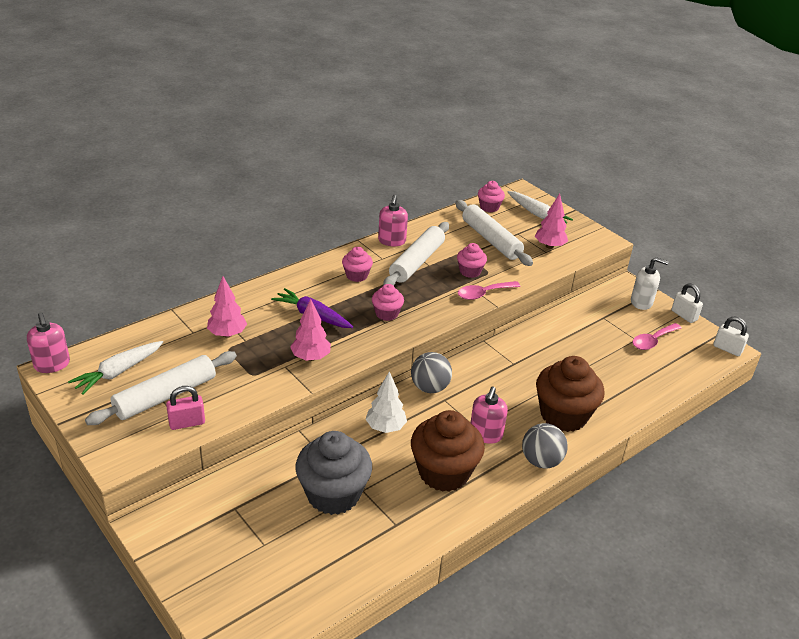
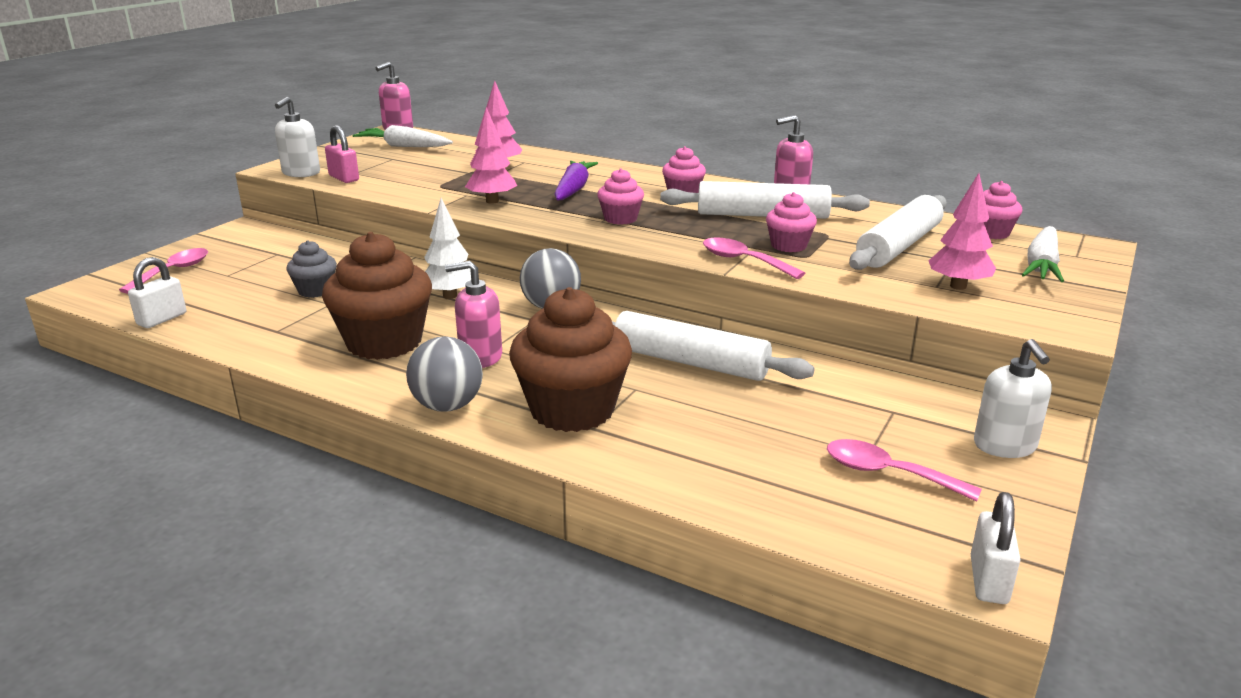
camera: 70 degrees right, 10 degrees down
white rolling pin [85,351,237,425] -> white rolling pin moved to [612,311,815,381]
grey cupcake [295,431,372,515] -> grey cupcake [286,240,337,298], size x0.51
white padlock [672,283,703,323] -> white padlock moved to [128,257,186,328]
none -> pink spoon [119,248,208,294]
none -> white soap dispenser [275,97,320,177]

